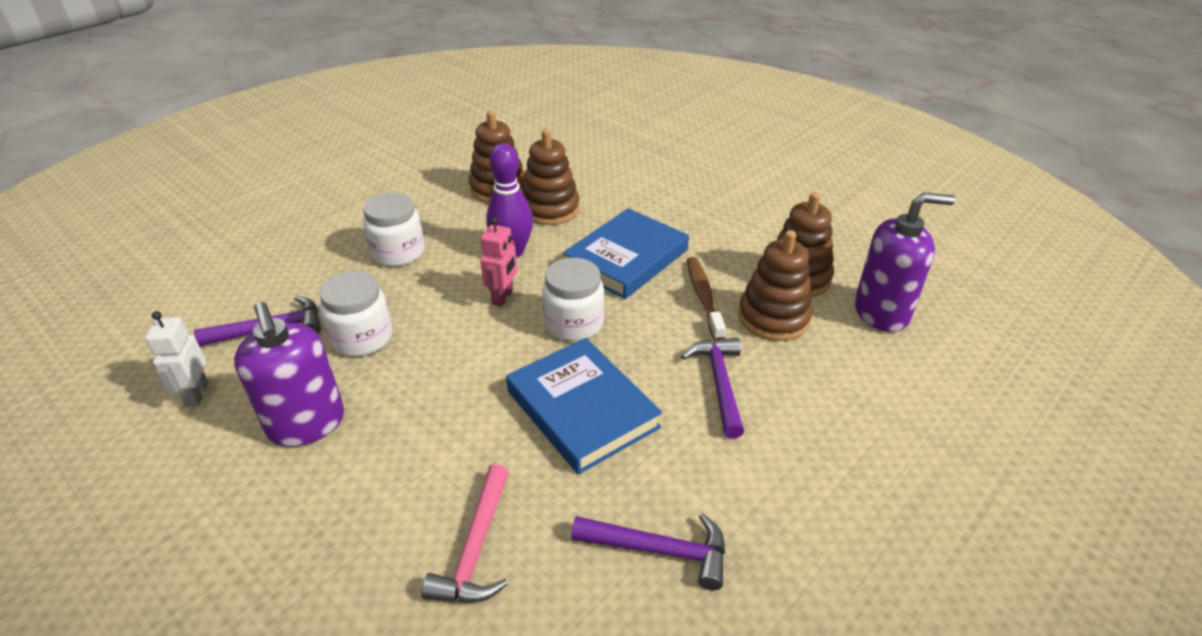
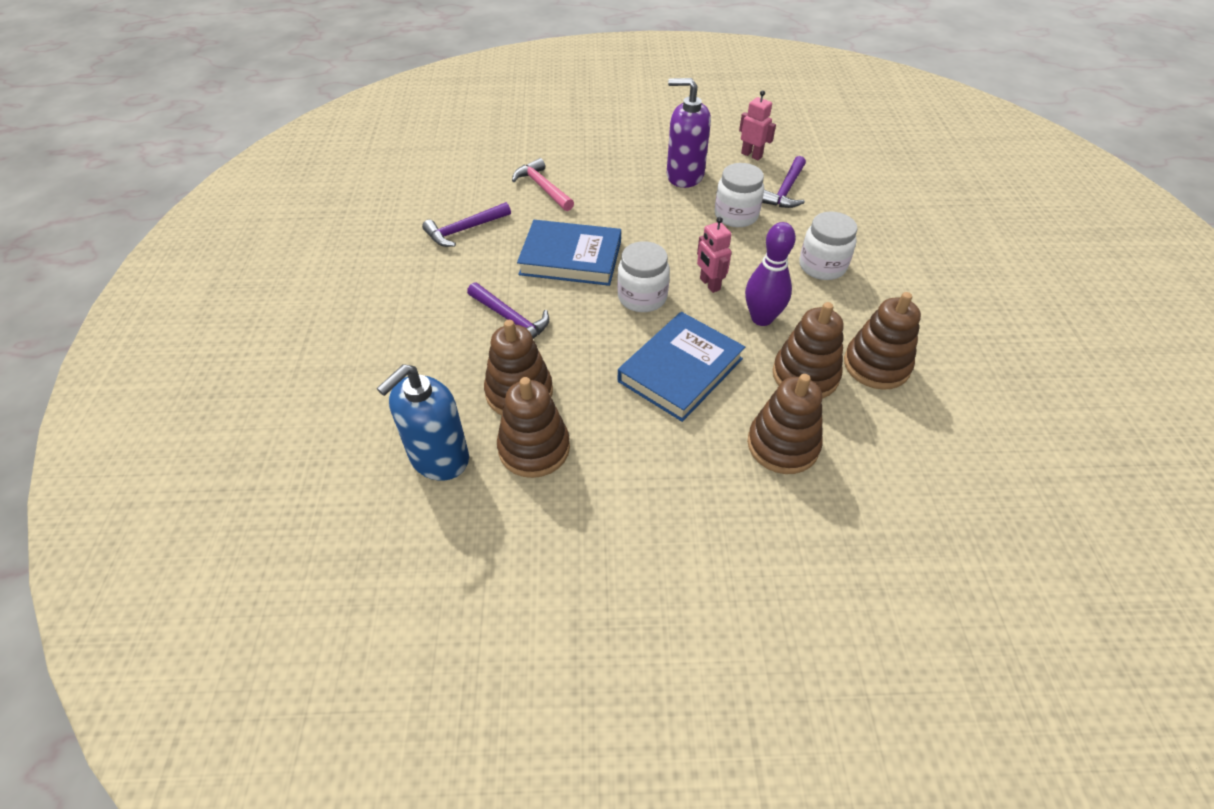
camera: 135 degrees right, 10 degrees up
white robot [145,311,209,407] -> pink robot [739,90,776,160]
blue book [563,208,689,299] -> blue book turned 45 degrees clockwise [618,312,745,422]
brown toothbrush [687,257,726,340] -> none
purple soap dispenser [855,192,955,332] -> blue soap dispenser [377,364,469,481]
none -> brown stacking toy [747,374,823,474]

